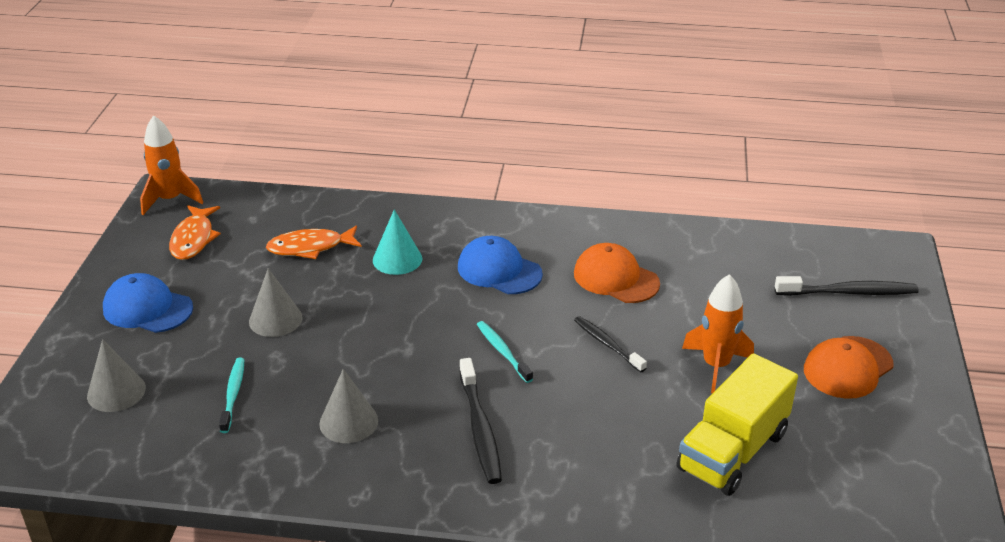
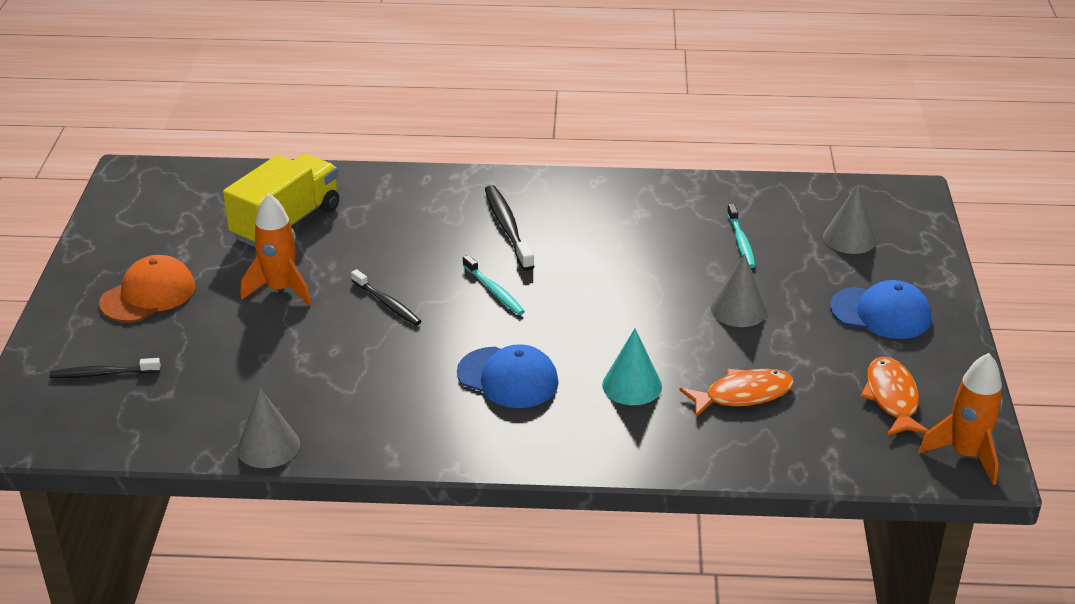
camera: 175 degrees right, 0 degrees up
grey cone [319,369,378,443] -> grey cone moved to [237,388,300,468]
orange cap [574,243,660,303] -> none
black toothbrush [775,276,919,296] -> black toothbrush [50,358,161,378], size x0.66

